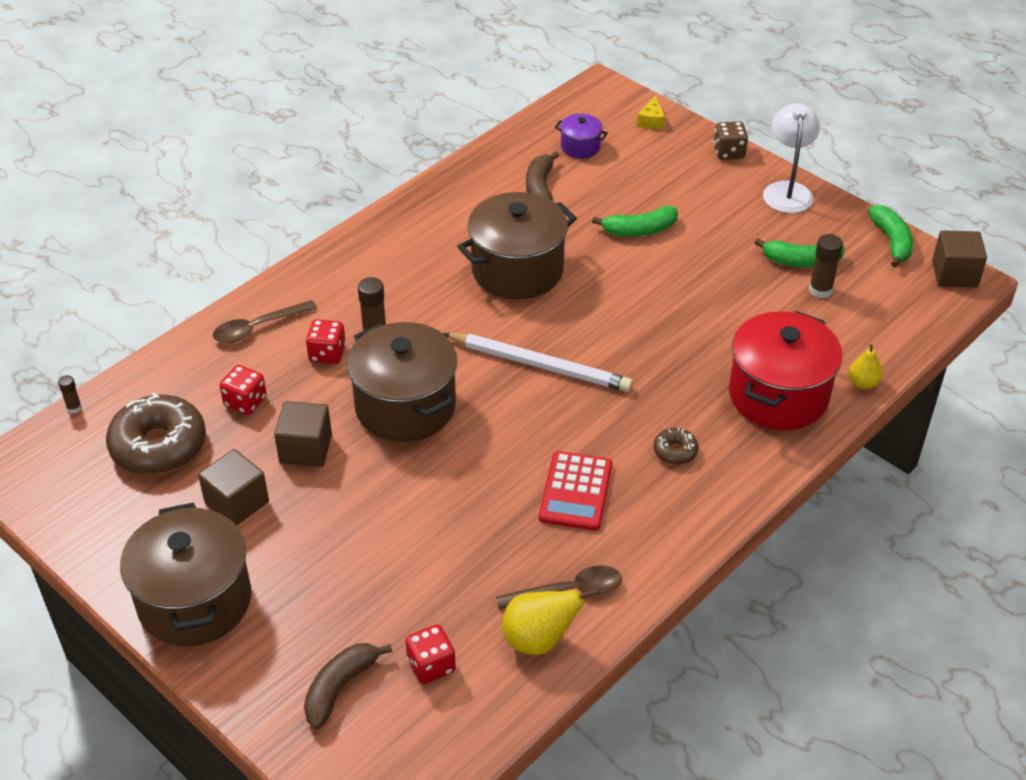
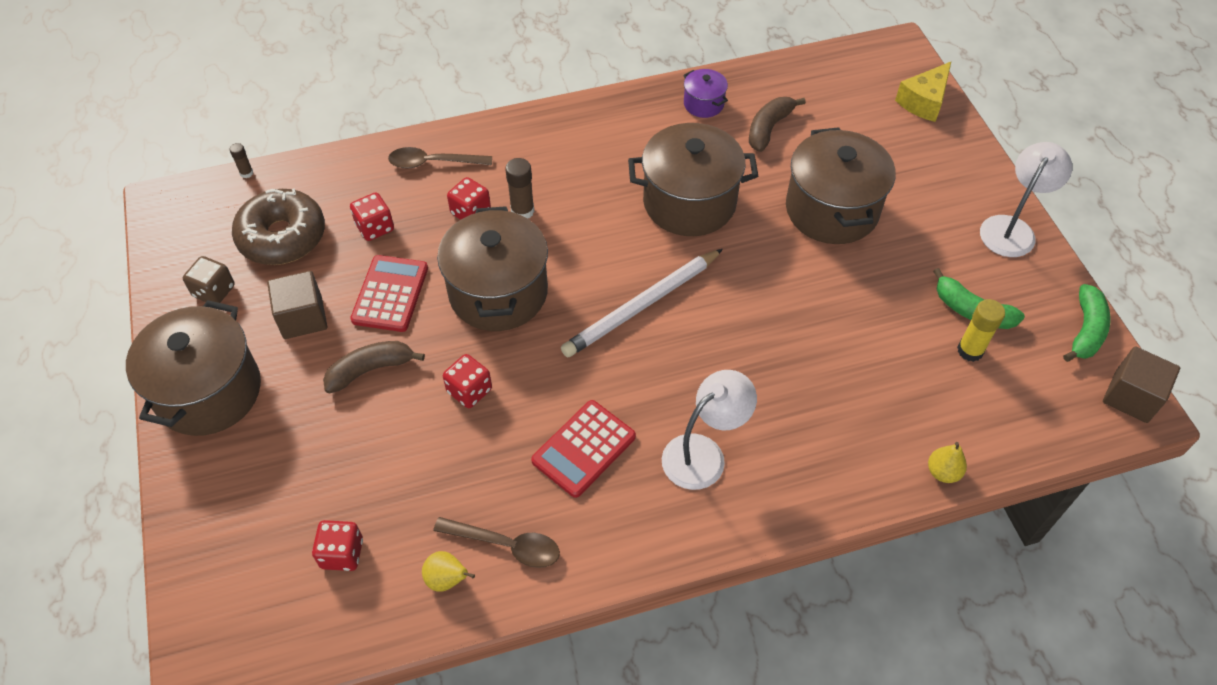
camera: 30 degrees right, 10 degrees up
brown cube [274,401,332,467] -> red calculator [350,255,428,332]
brown banana [304,643,392,729] -> brown banana moved to [323,341,425,393]
white pencil [443,333,633,392] -> white pencil turned 90 degrees clockwise [561,249,723,357]
yellow pear [502,588,599,655] -> yellow pear [422,551,475,592], size x0.62
purple pot [555,114,608,158] -> purple pot moved to [683,69,728,118]
green banana [592,206,678,237] -> brown pot [786,127,895,244]
yellow cheese [637,96,665,130] -> yellow cheese [895,62,951,122], size x1.61
brown donut [654,428,699,465] -> white lamp [662,370,757,490]
brown dice [714,121,748,160] -> brown dice moved to [183,256,235,303]
red pot [729,311,843,430] -> none
brown glue stick [809,234,843,298] -> yellow glue stick [957,299,1005,362]
none -> red dice [443,354,492,408]

